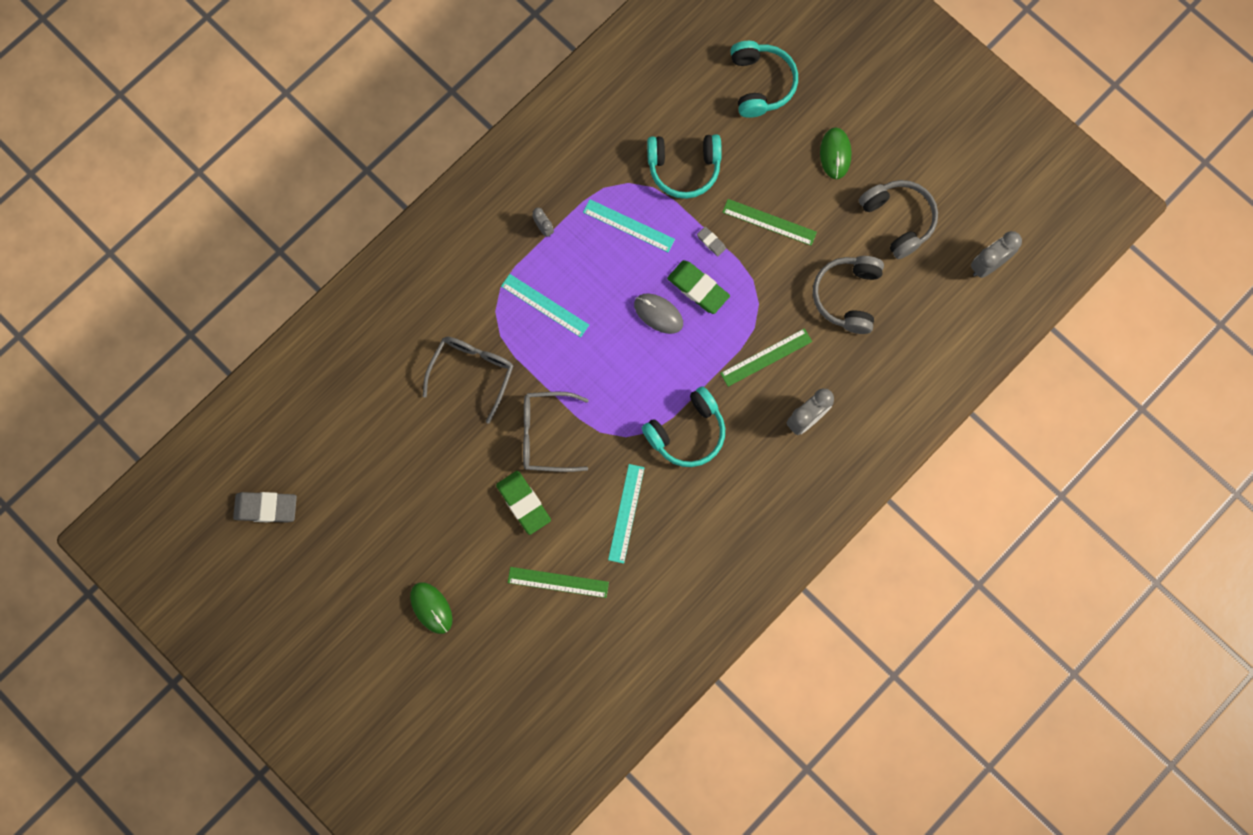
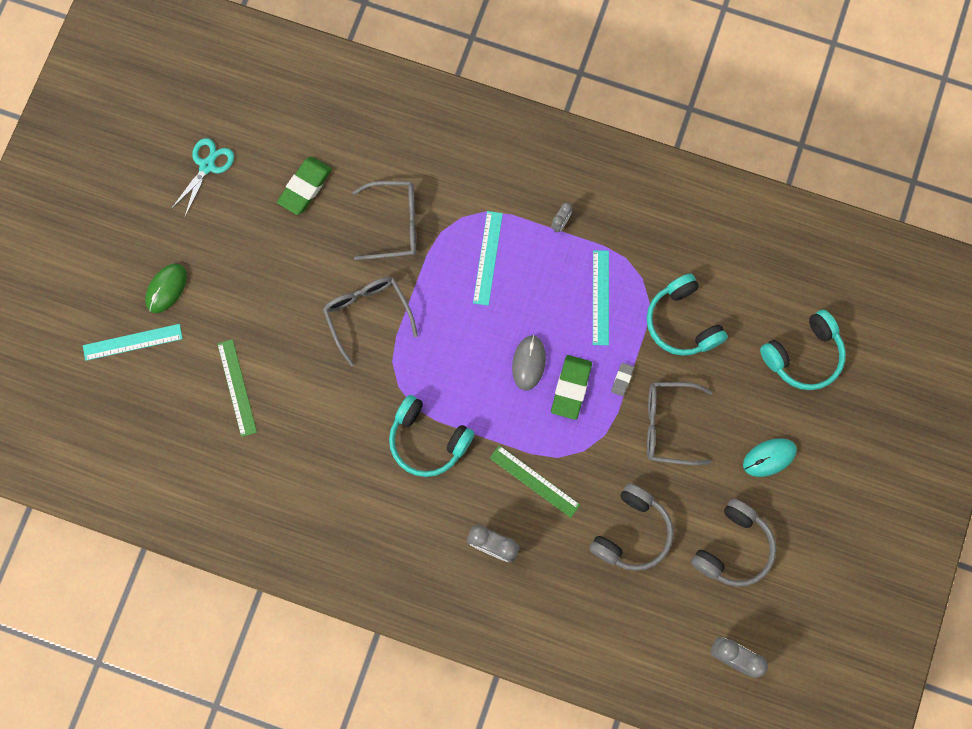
camera: 65 degrees right, 0 degrees up
grey eraser [233,492,297,523] -> none
green eraser [496,471,551,535] -> green eraser moved to [277,157,332,215]
turquoise ruler [608,464,645,564] -> turquoise ruler moved to [83,324,183,361]
green ruler [722,199,817,246] -> grey glasses [647,382,713,465]
grey headphones [813,256,884,334] -> grey headphones turned 135 degrees clockwise [589,483,673,571]
green mouse [820,127,852,179] -> turquoise mouse [743,438,797,477]
none -> turquoise scissors [171,138,234,216]

